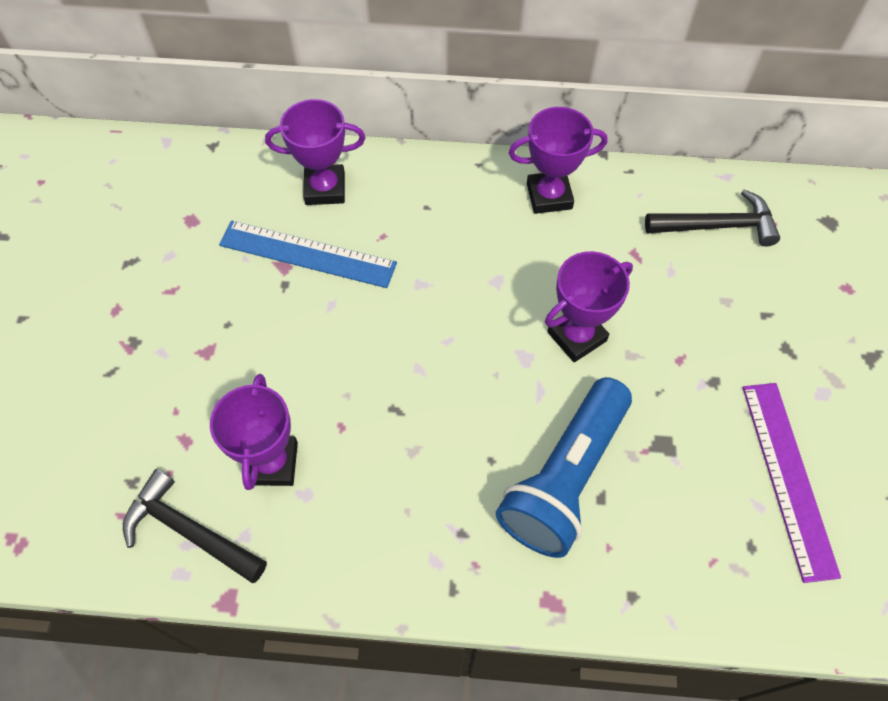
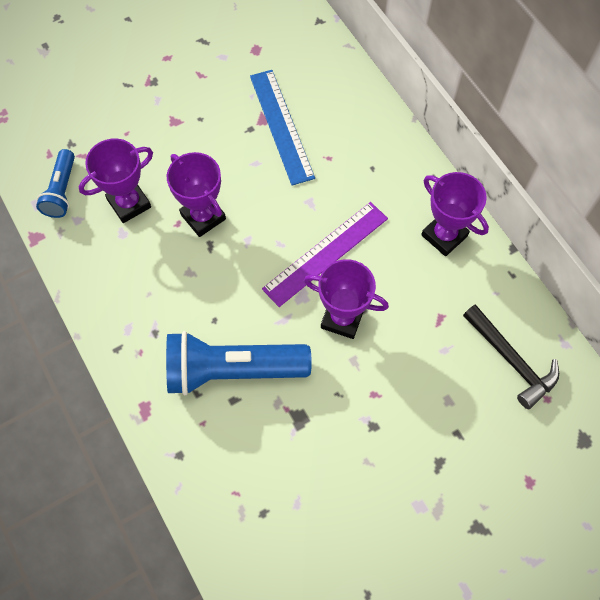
camera: 55 degrees right, 5 degrees up
black hammer [123,469,267,583] -> blue flashlight [36,149,75,218]
purple trophy [265,99,366,205] -> purple trophy moved to [167,152,226,237]
purple ruler [742,383,841,583] -> purple ruler moved to [262,202,388,307]

